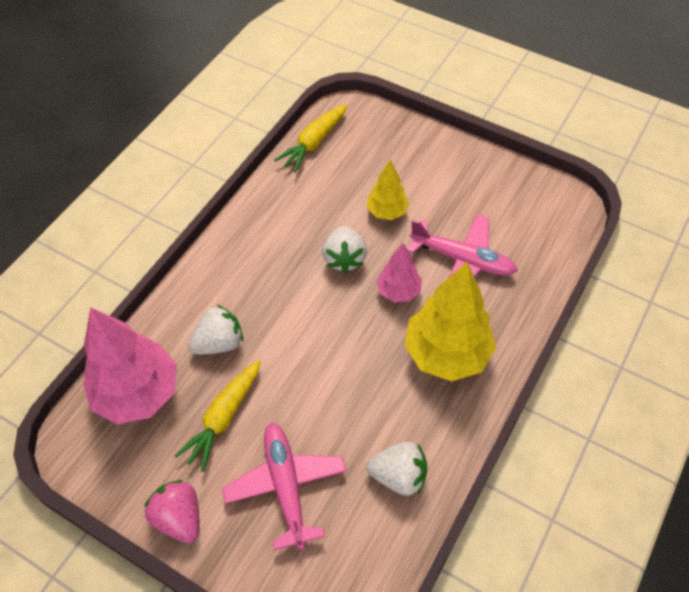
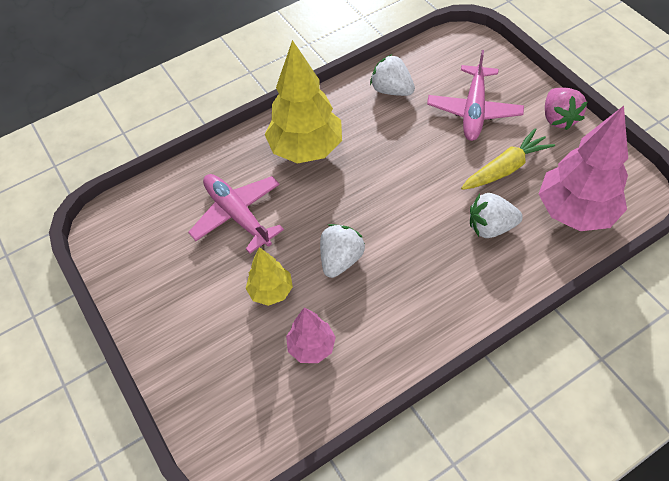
camera: 150 degrees left, 0 degrees up
yellow carrot [274,104,347,173] -> none
pink tree [376,243,422,302] -> pink tree moved to [286,307,336,363]

